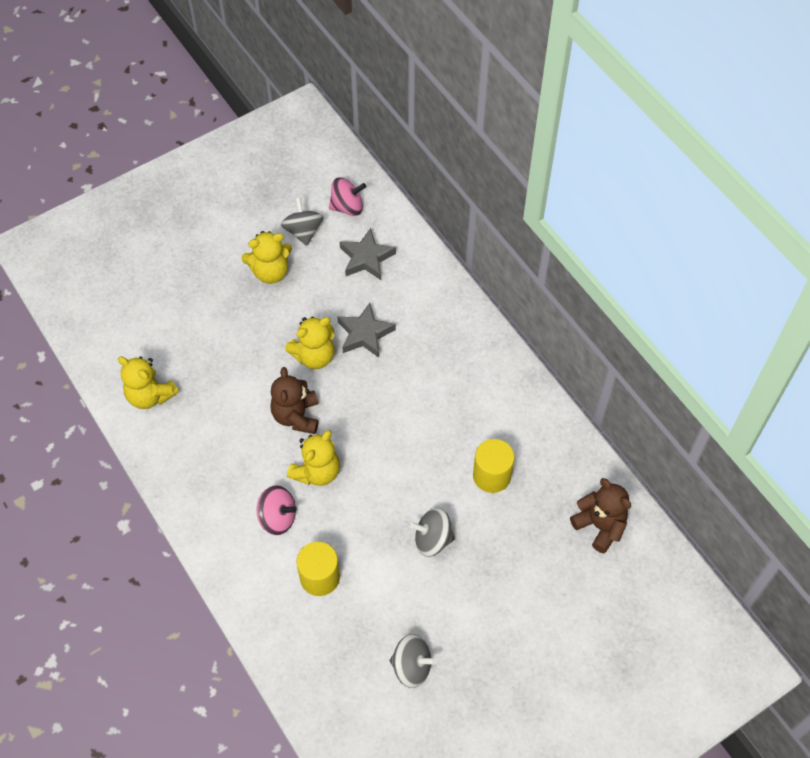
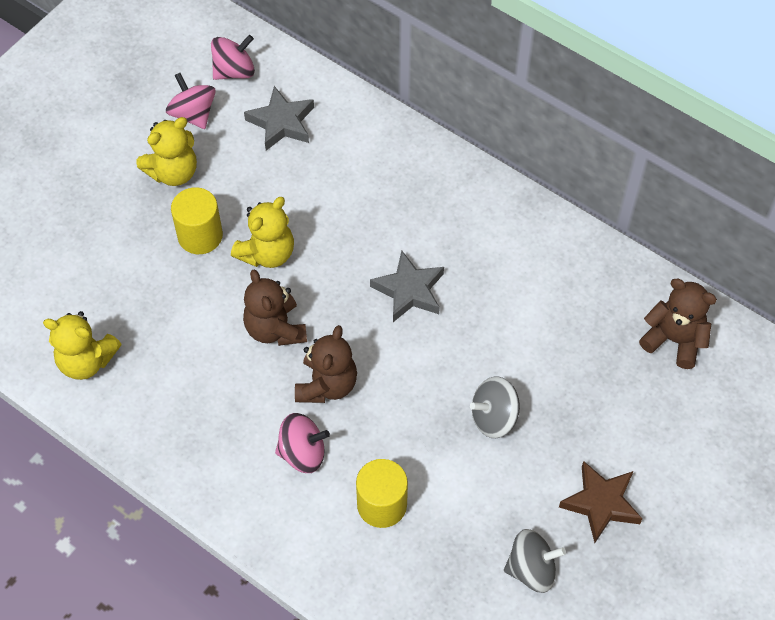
camera: 20 degrees left, 0 degrees up
grey spinning top [281,197,324,246] -> pink spinning top [166,73,216,129]
yellow teddy bear [287,430,340,486] -> brown teddy bear [295,325,357,403]
grey star [337,303,396,358] -> grey star moved to [370,250,444,322]
yellow cylinder [473,439,515,493] -> yellow cylinder moved to [171,187,223,254]
none -> brown star [559,461,642,543]

